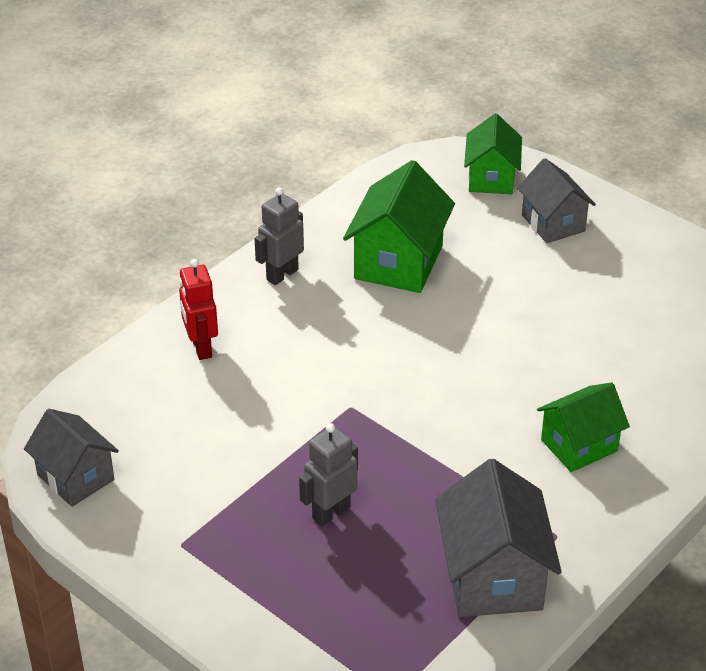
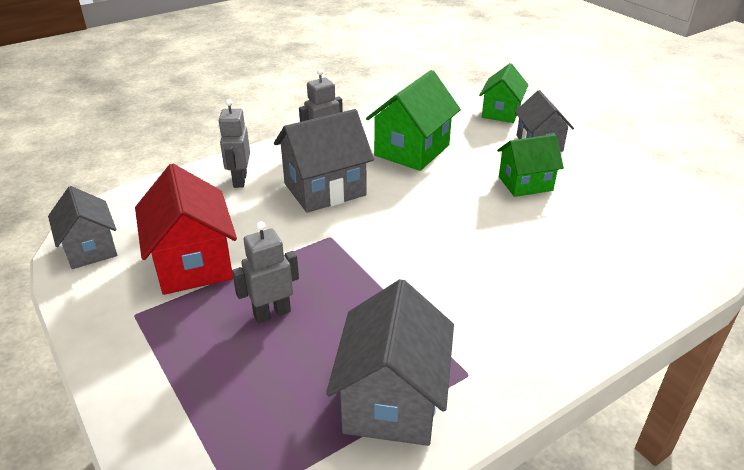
camera: 15 degrees right, 5 degrees down
red robot [179,259,218,360] -> grey robot [218,99,250,188]
green house [537,382,630,472] -> green house moved to [497,134,564,197]
none -> red house [135,164,237,295]
none -> grey house [274,109,374,213]

